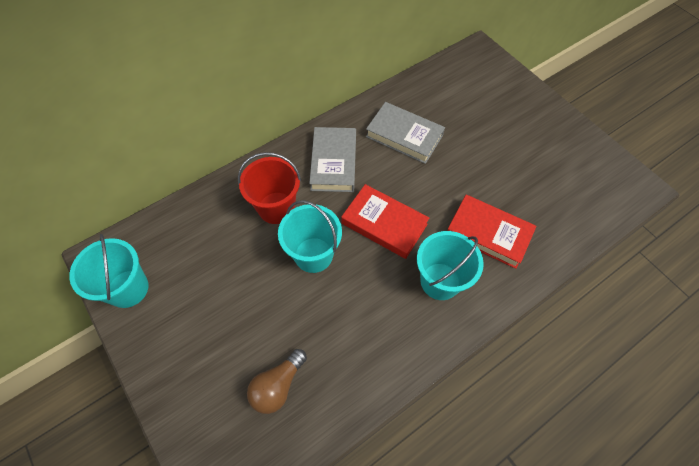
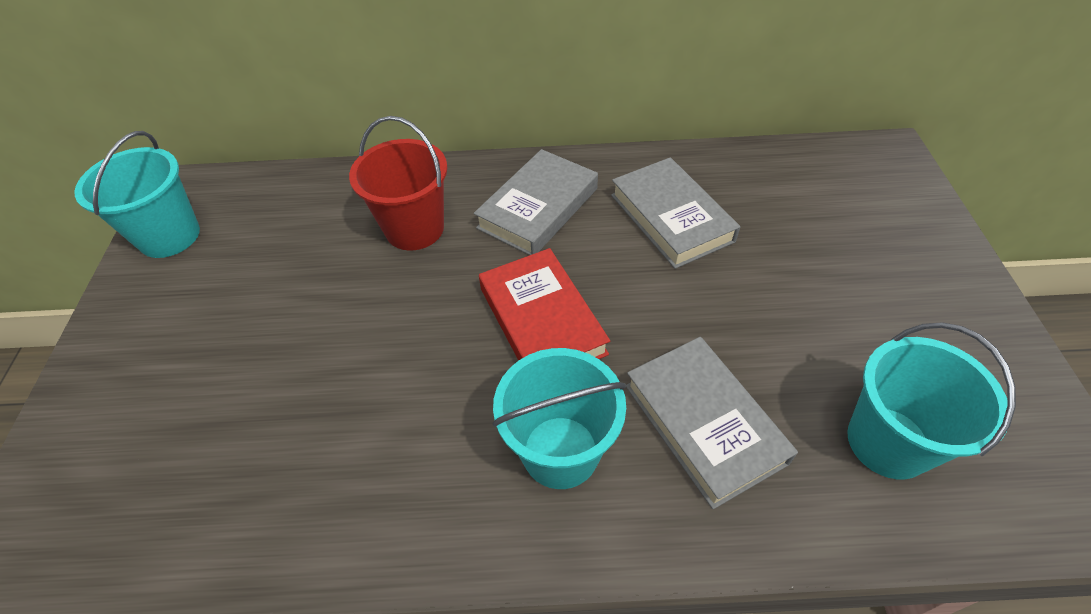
camera: 35 degrees right, 10 degrees down
brown light bulb [247,349,307,414] -> none
turquoise bucket [278,200,342,273] -> turquoise bucket moved to [847,323,1016,479]
red book [448,195,536,269] -> grey book [626,337,798,509]

